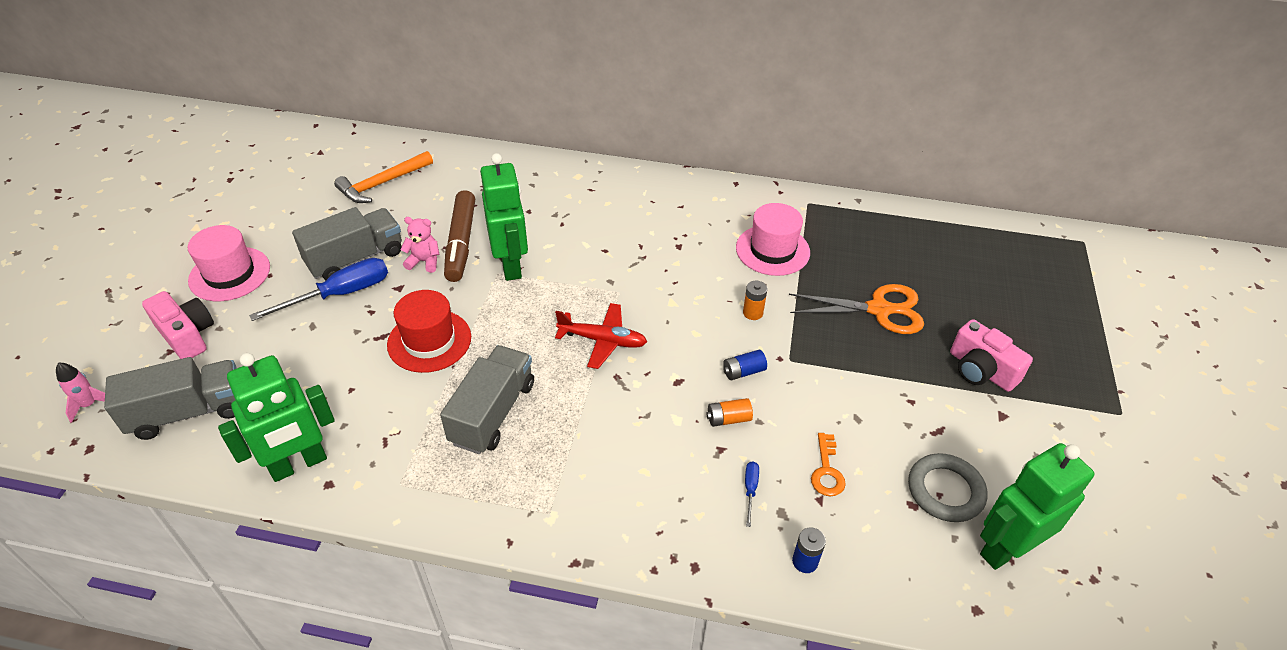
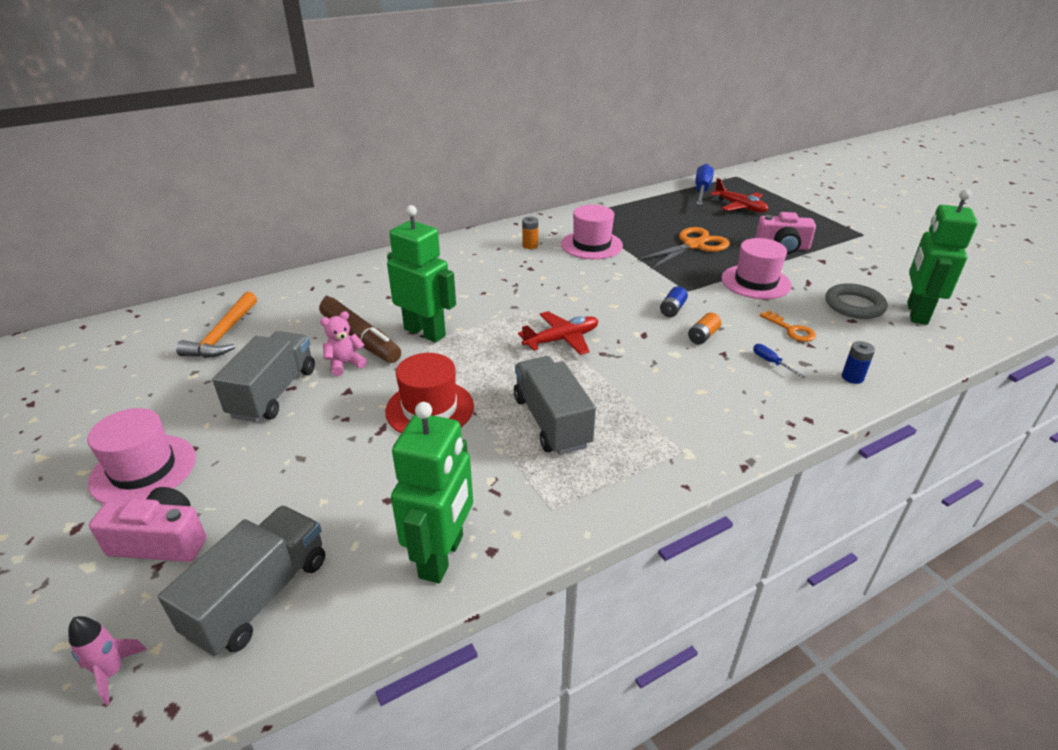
camera: 40 degrees left, 10 degrees down
blue screwdriver [249,258,388,321] -> blue screwdriver moved to [695,164,714,205]
orange battery [743,281,767,320] -> orange battery moved to [522,217,538,249]
none -> red plane [710,178,768,213]
none -> pink hat [721,238,792,299]

